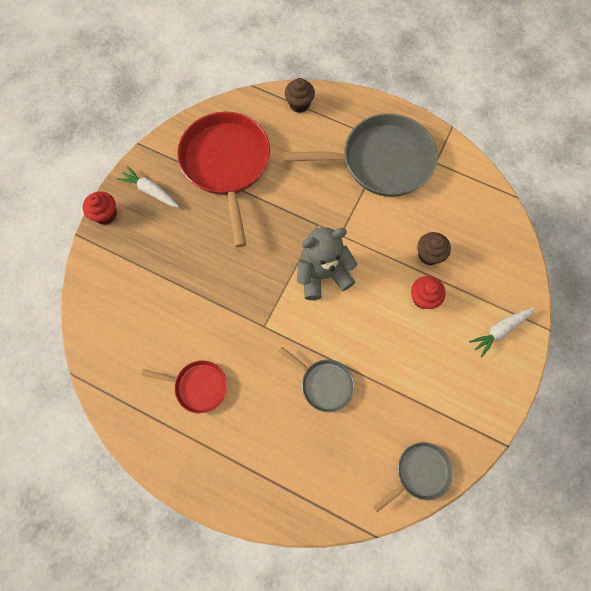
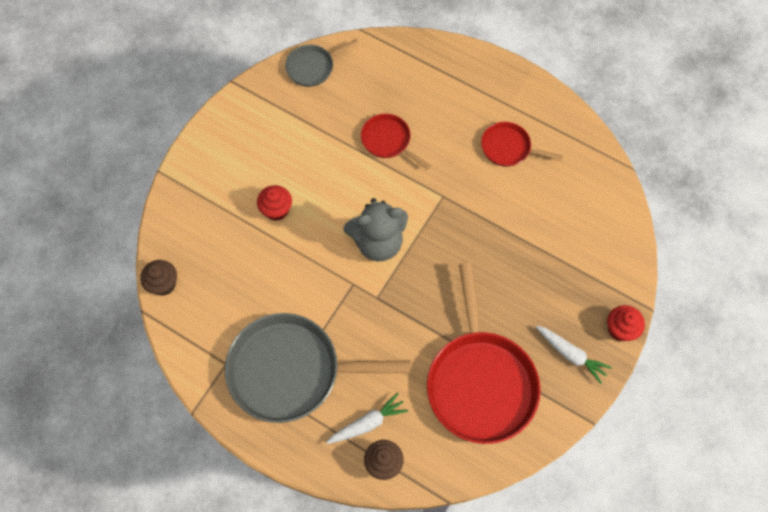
camera: 175 degrees left, 5 degrees down
grey pan [279,347,354,412] -> red pan [361,114,431,170]
brown cupcake [417,232,451,265] -> brown cupcake moved to [140,260,177,296]
white carrot [469,307,535,357] -> white carrot moved to [326,392,408,444]

